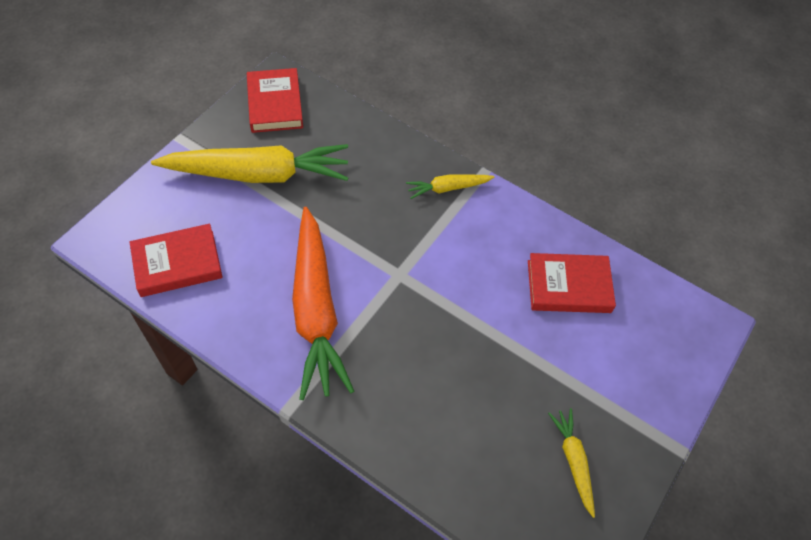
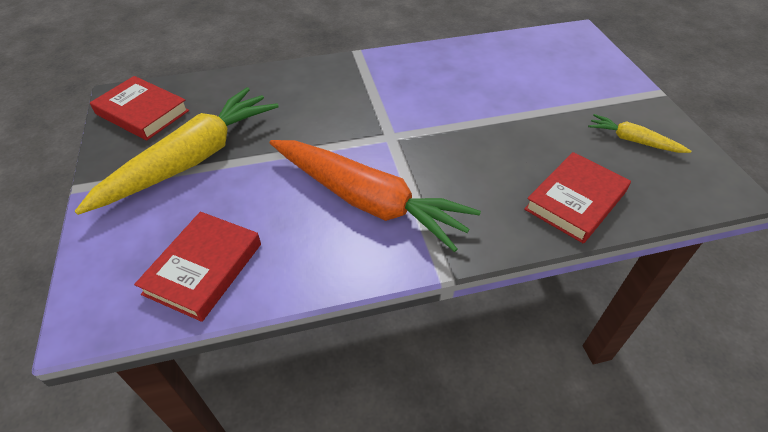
camera: 45 degrees left, 10 degrees down
yellow carrot [406,174,495,199] -> none
red book [528,253,616,313] -> red book moved to [524,152,631,243]

